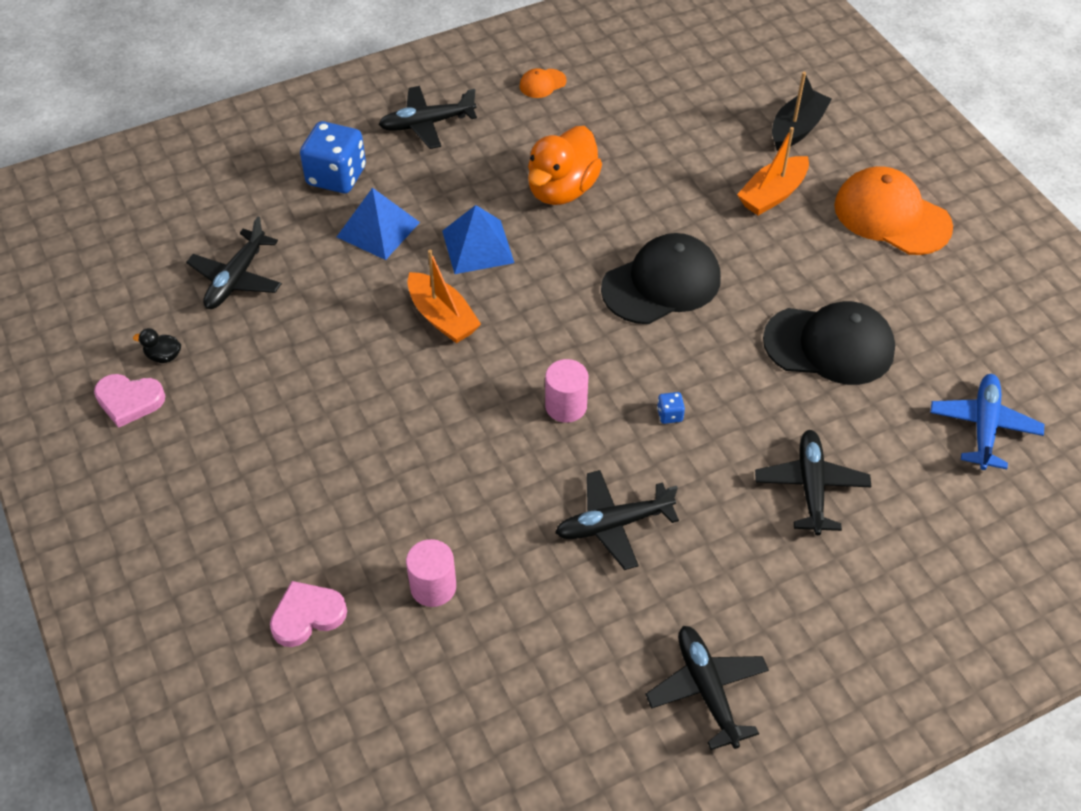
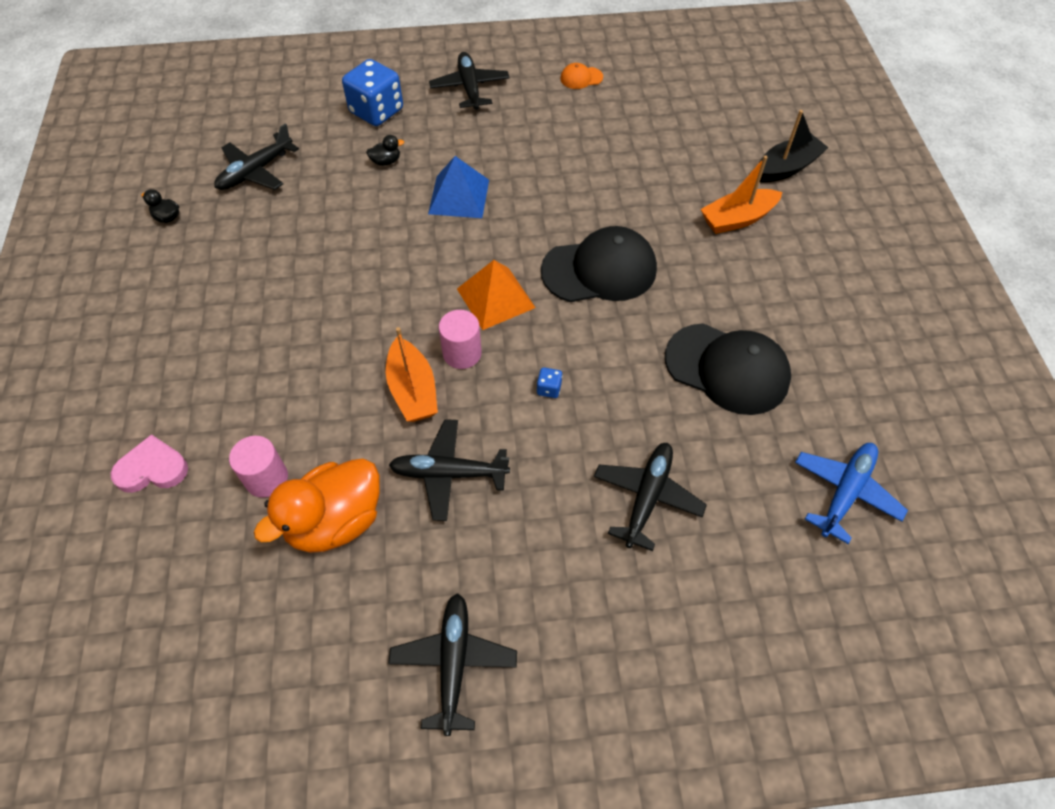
camera: 20 degrees right, 5 degrees up
pink heart [94,374,165,428] -> none
blue pyramid [337,188,420,260] -> black duck [366,135,404,166]
black plane [378,86,477,149] -> black plane turned 75 degrees clockwise [429,52,510,110]
orange boat [407,250,481,343] -> orange boat moved to [386,327,438,422]
orange duck [528,126,602,205] -> orange duck moved to [254,459,380,553]
orange cap [834,166,953,255] -> none
none -> orange pyramid [457,260,536,330]

